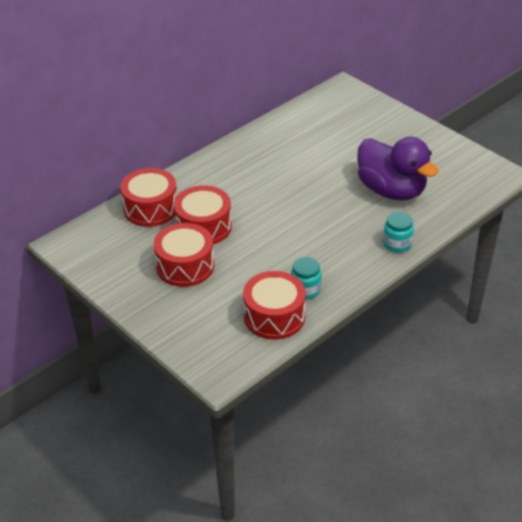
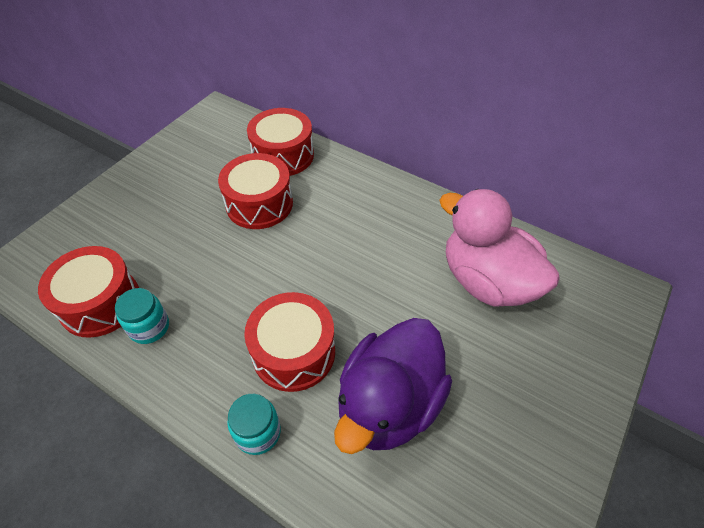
camera: 75 degrees right, 10 degrees up
red drum [153,223,214,287] -> red drum moved to [244,292,335,392]
none -> pink duck [439,189,560,307]

